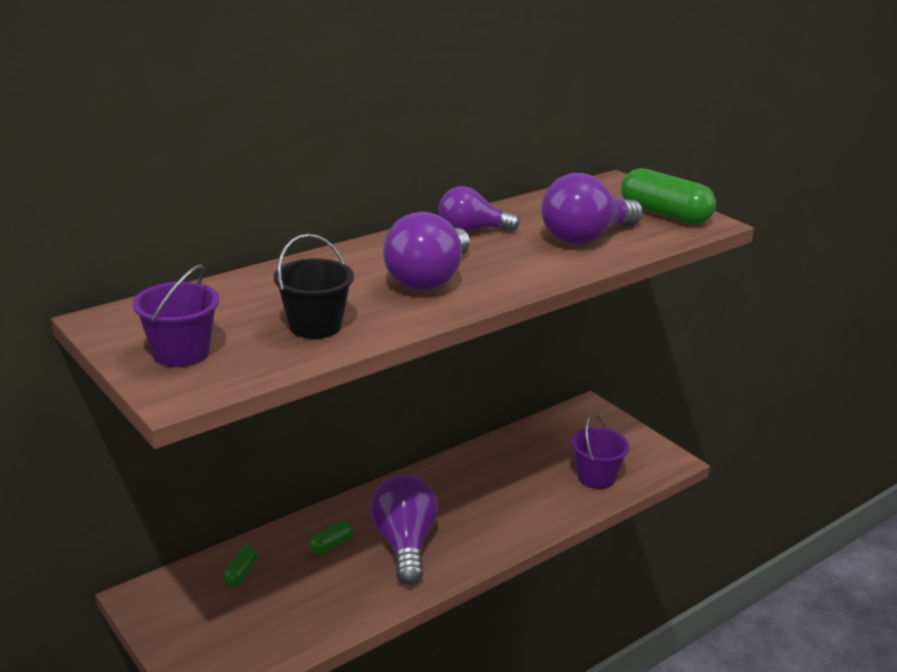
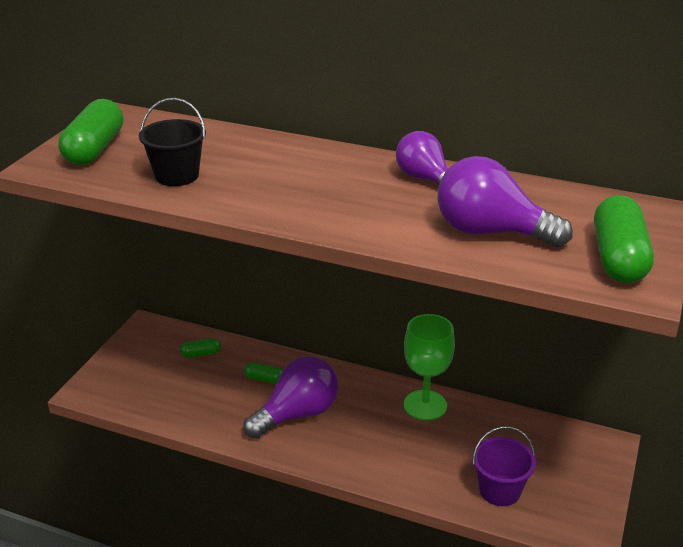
camera: 60 degrees right, 5 degrees up
purple bucket [133,264,219,367] -> green capsule [58,99,124,165]
purple light bulb [383,212,470,291] -> none
none -> green goblet [404,314,455,420]

